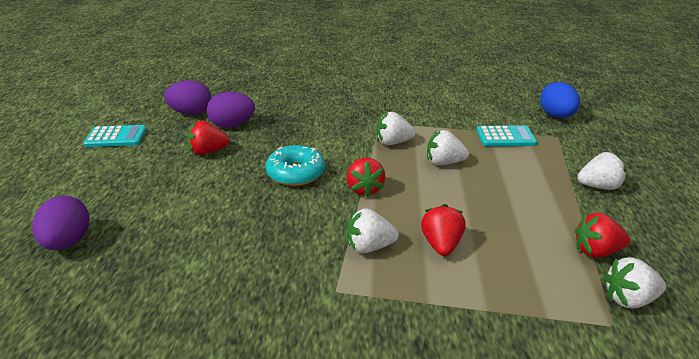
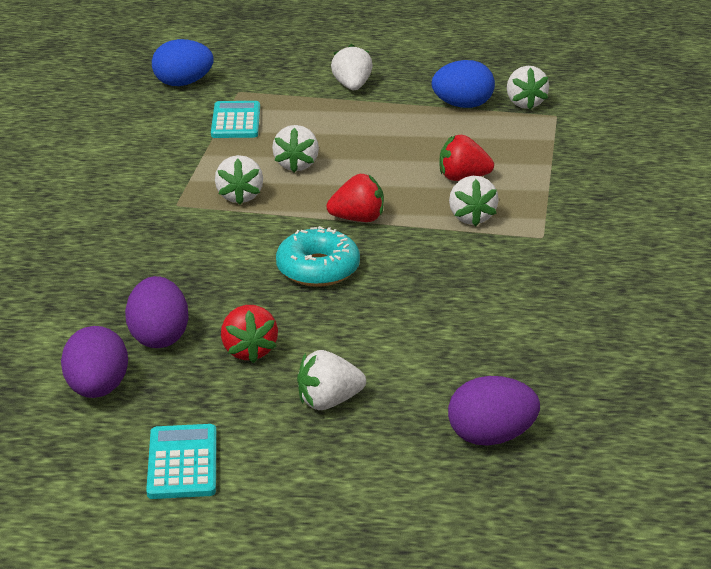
camera: 90 degrees left, 0 degrees up
red strawberry [575,212,630,258] -> blue egg [432,60,495,108]
none -> white strawberry [297,350,366,410]

